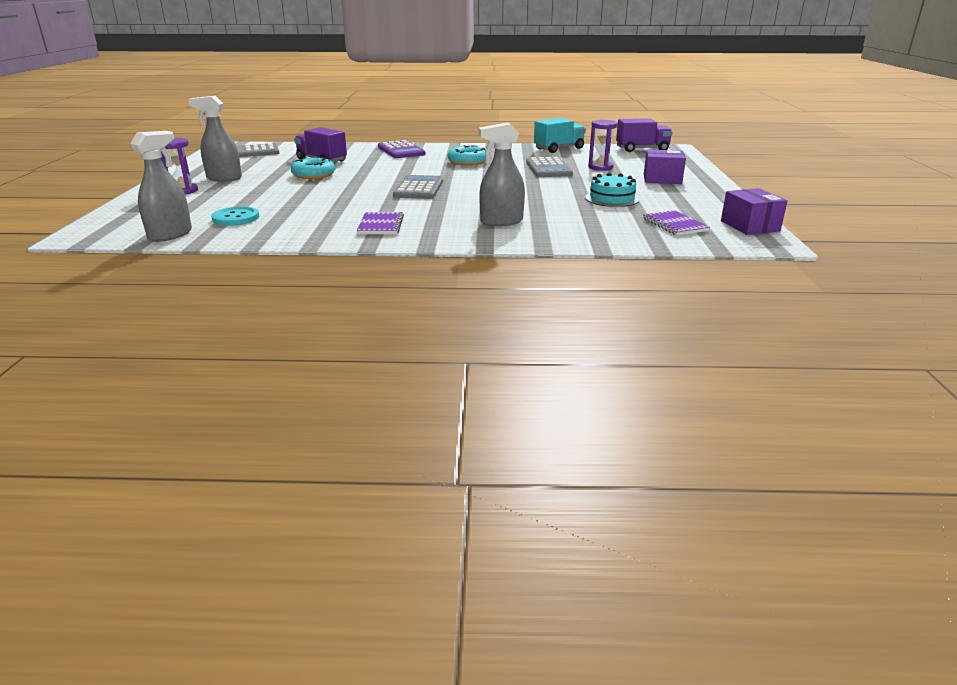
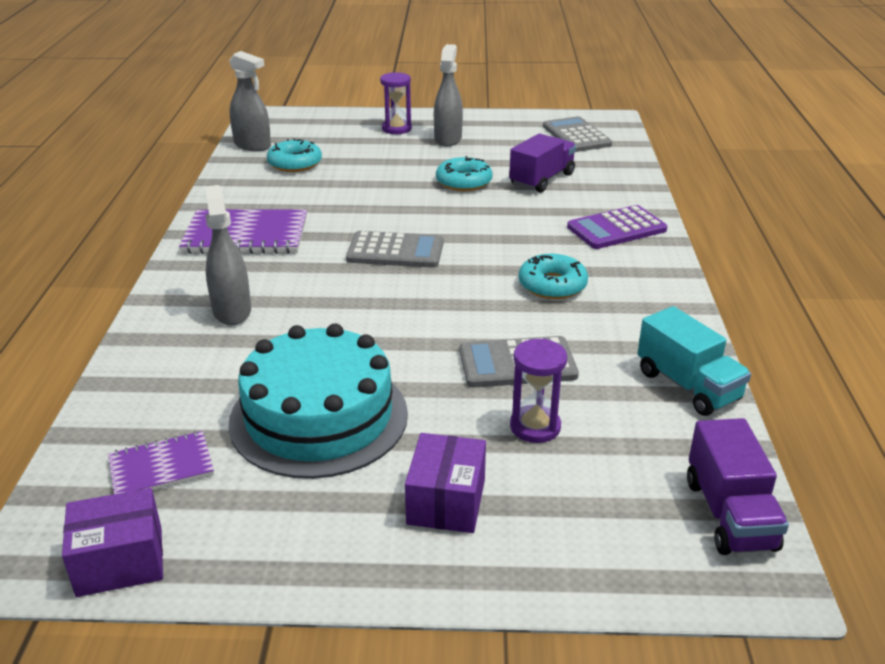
camera: 90 degrees right, 5 degrees up
turquoise button [211,207,259,226] -> turquoise donut [267,138,322,172]
purple notebook [357,212,404,234] -> purple notebook [179,209,307,254], size x1.73
turquoise cake [585,173,639,207] -> turquoise cake [229,323,408,479], size x1.91

